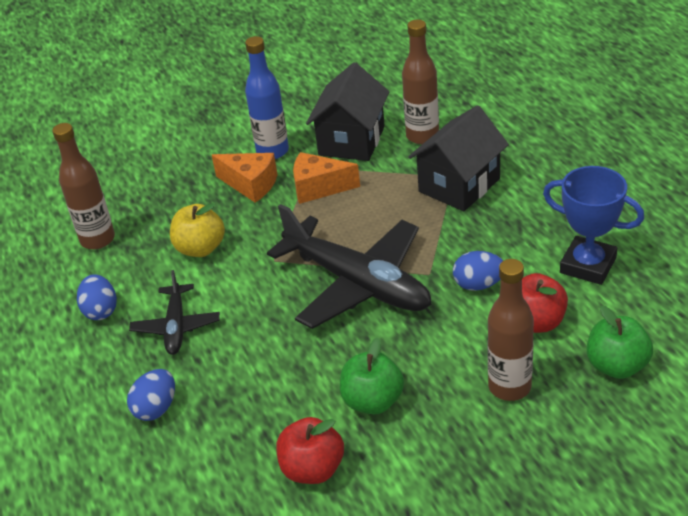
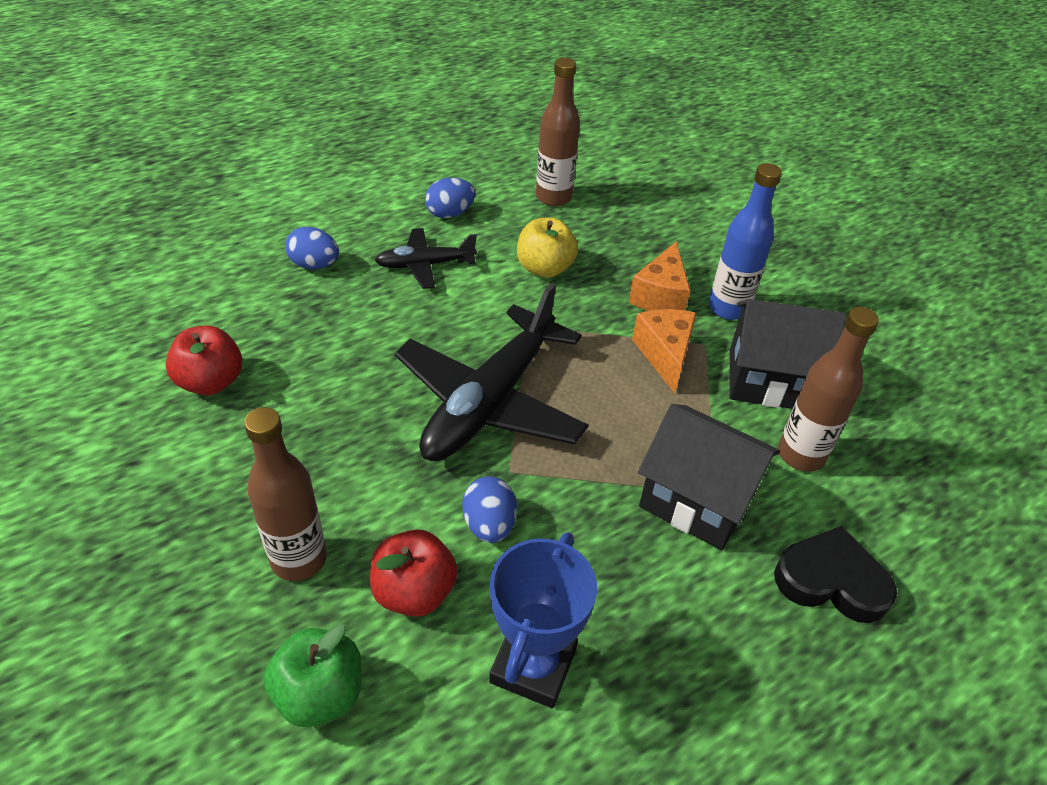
camera: 75 degrees right, 5 degrees up
green apple [340,337,404,414] -> none
none -> black heart [774,526,897,623]

